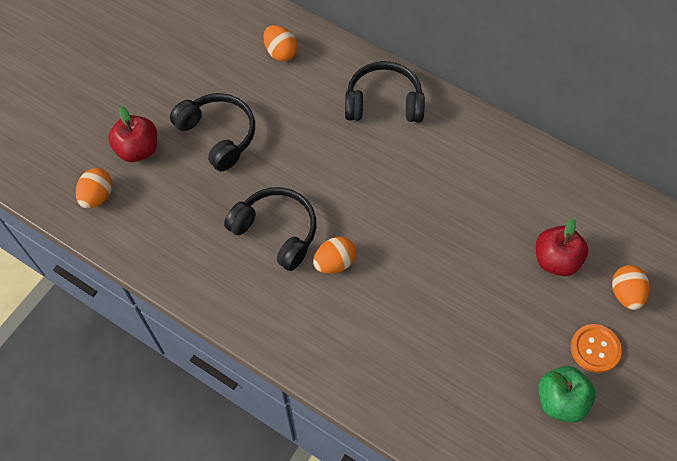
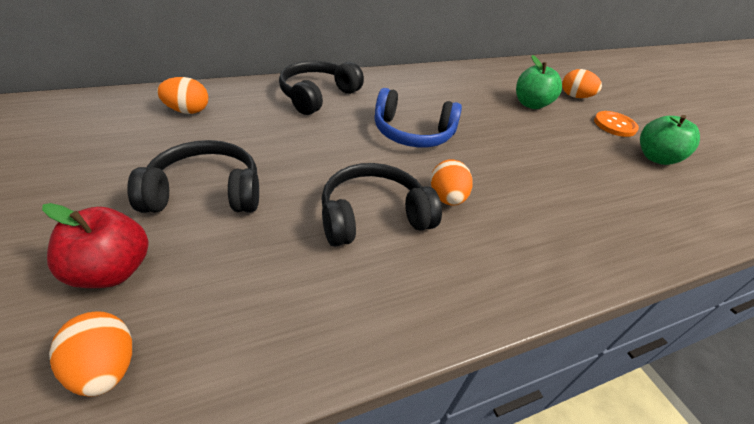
camera: 60 degrees left, 20 degrees down
red apple [536,218,588,276] -> green apple [516,55,562,109]
none -> blue headphones [374,88,462,147]

